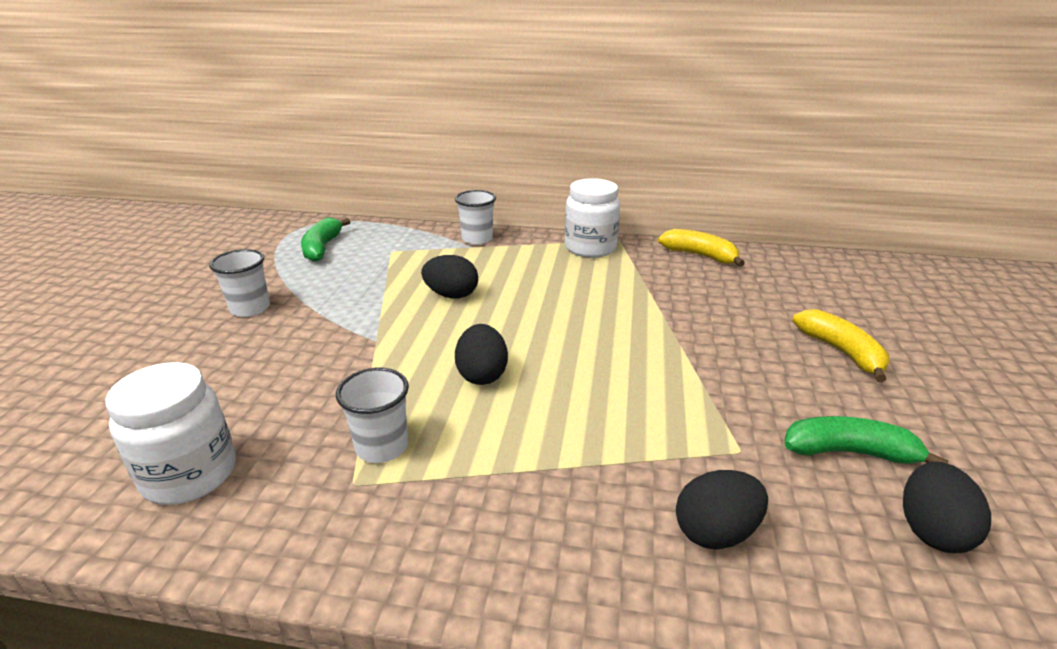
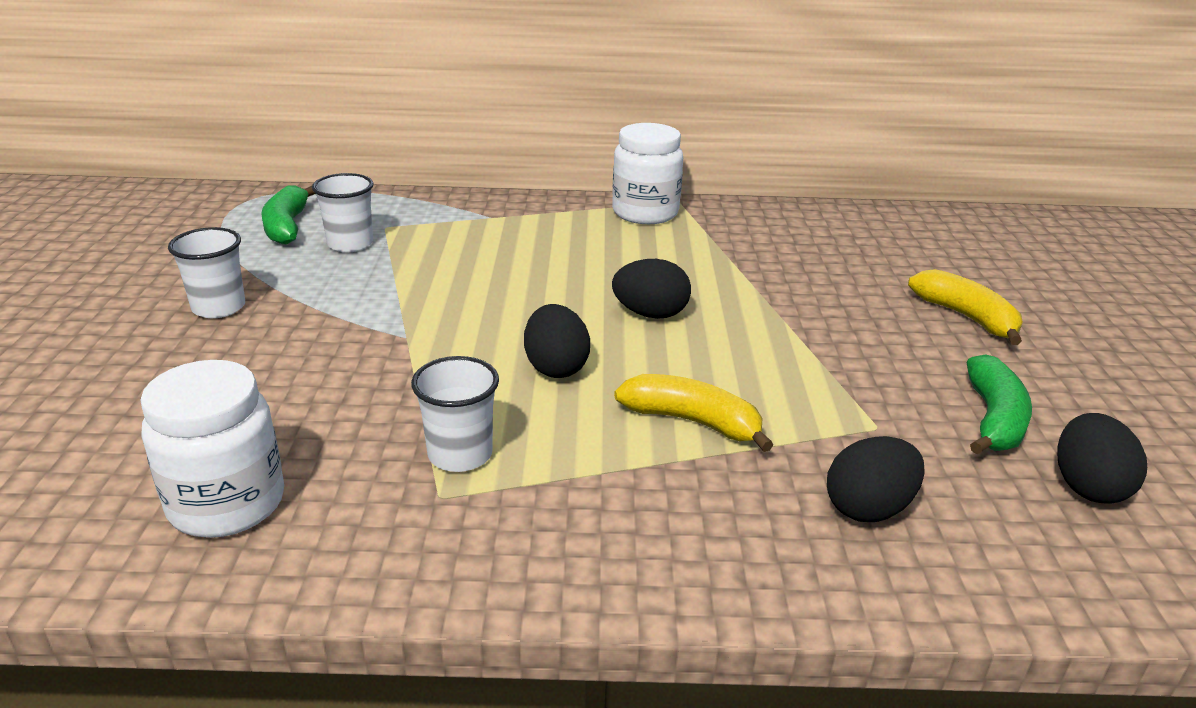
camera: 10 degrees left, 0 degrees up
black egg [421,255,478,299] -> black egg moved to [612,259,691,319]
white cup [455,190,496,245] -> white cup moved to [312,173,374,252]
yellow banana [658,229,745,267] -> yellow banana moved to [614,374,773,452]
green banana [785,416,948,464] -> green banana turned 105 degrees clockwise [966,354,1032,455]

